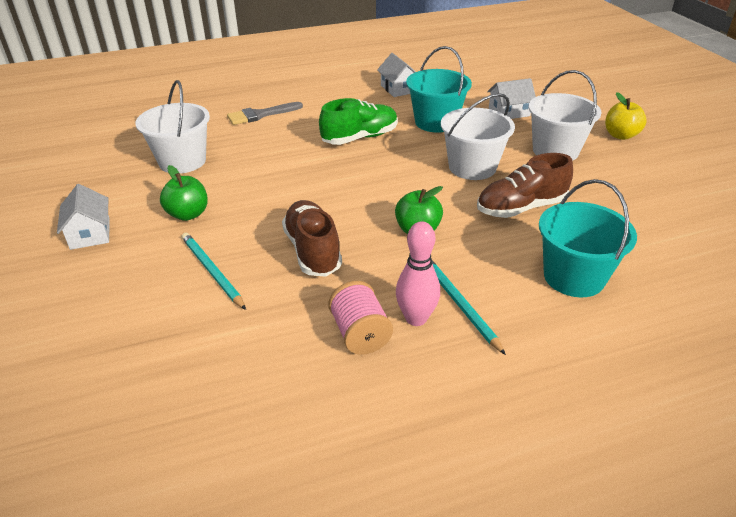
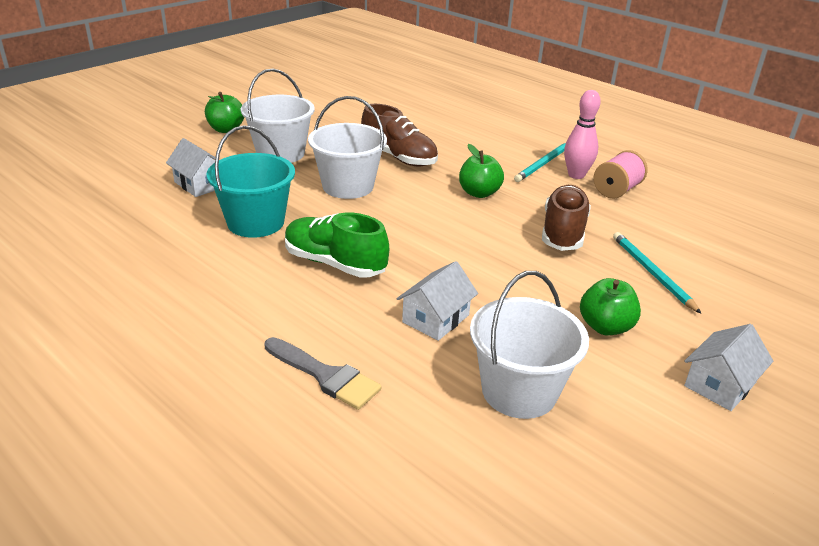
camera: 120 degrees left, 5 degrees down
turquoise pencil [182,233,246,310] -> turquoise pencil turned 135 degrees clockwise [613,232,702,314]
brown shoe [282,200,342,277] -> brown shoe turned 150 degrees clockwise [542,185,591,251]
white house [377,53,416,97] -> white house moved to [397,261,478,341]
turquoise bucket [539,179,637,297] -> none
yellow apple [605,92,647,140] -> green apple [205,92,244,133]

